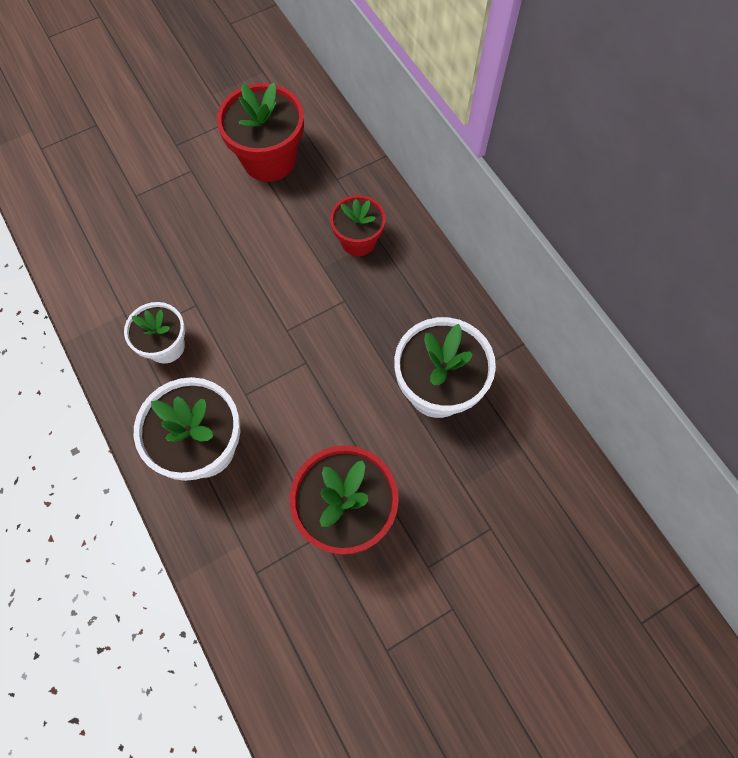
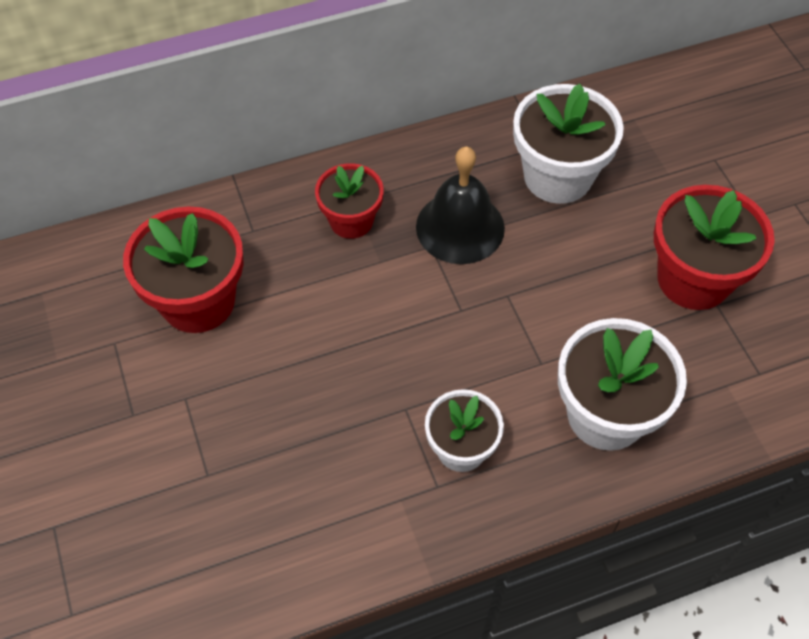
camera: 80 degrees left, 10 degrees down
none -> black bell [416,146,505,264]

